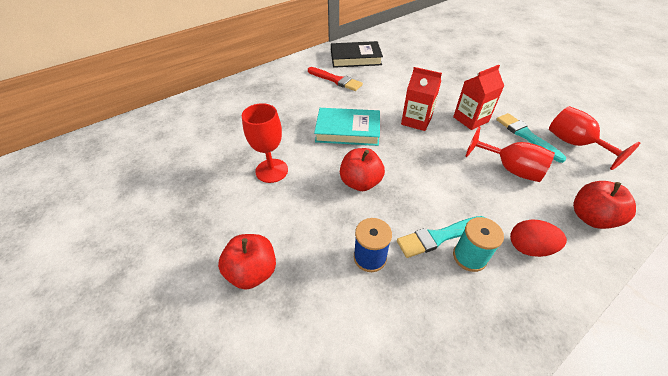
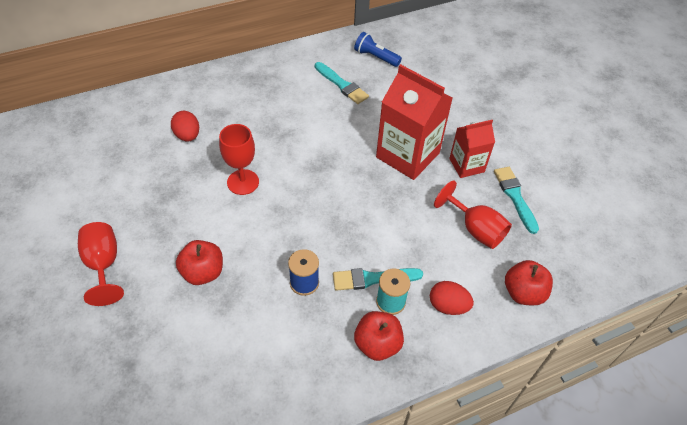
camera: 10 degrees right, 5 degrees up
red brush [308,67,363,91] -> turquoise brush [315,62,369,104]
turquoise book [314,108,380,146] -> none
black book [331,41,383,68] -> blue flashlight [354,32,402,67]
red apple [340,148,385,191] -> red apple moved to [354,311,404,361]
red carton [401,67,442,131] -> red carton [376,64,453,180], size x1.73
red goblet [549,106,640,170] -> red goblet moved to [78,222,124,306]
none -> red egg [171,111,199,142]

